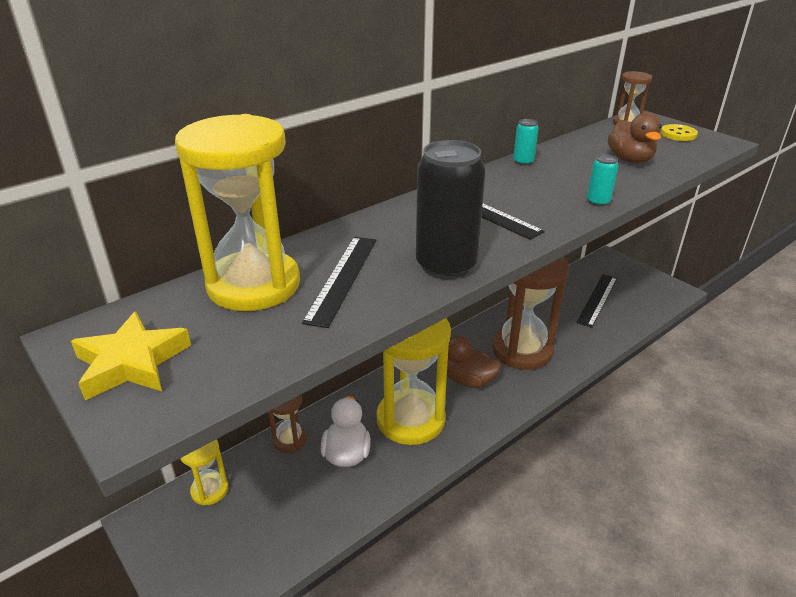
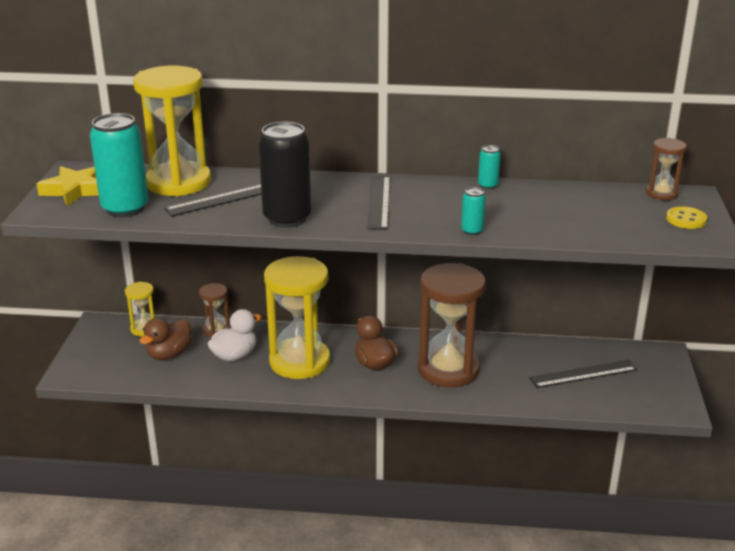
camera: 45 degrees right, 5 degrees down
brown duck [608,112,662,163] -> brown duck moved to [139,318,192,360]
none -> turquoise can [90,113,149,217]

